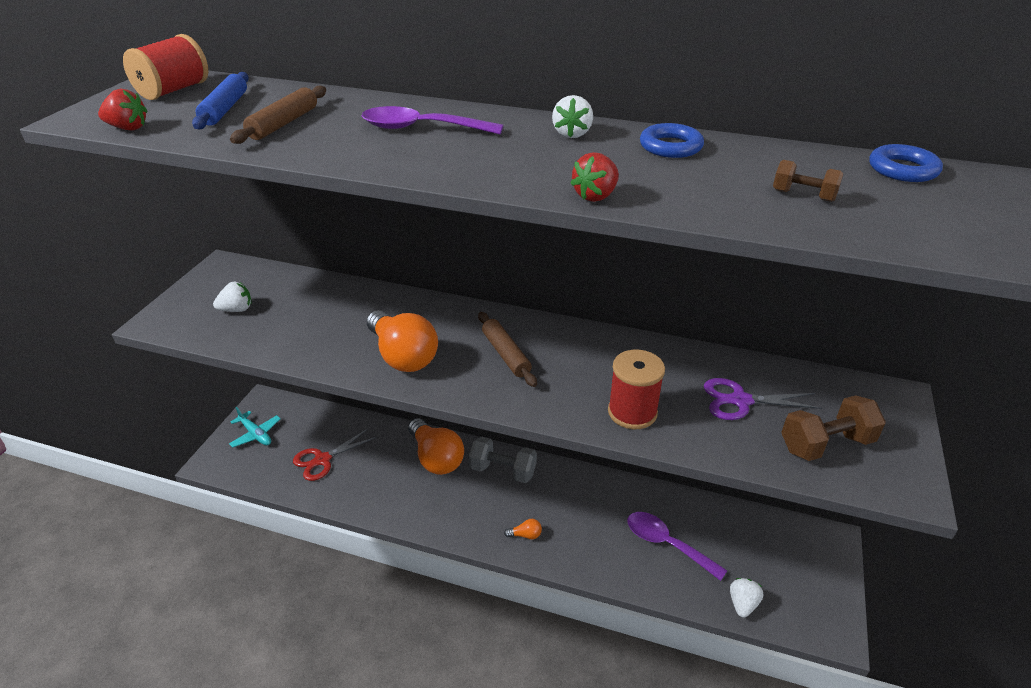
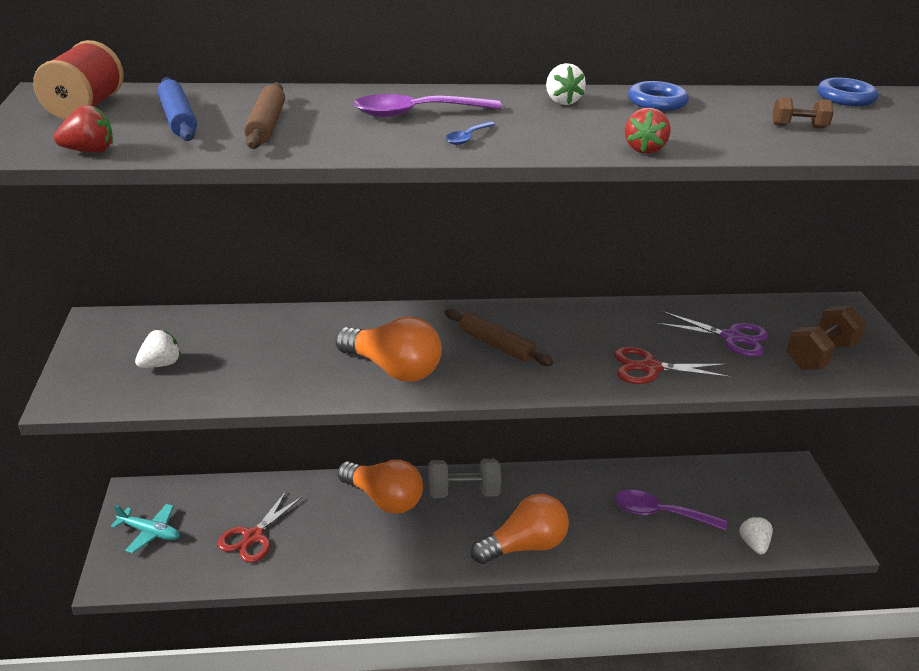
camera: 25 degrees left, 5 degrees down
orange light bulb [504,519,542,539] -> orange light bulb [471,494,569,564], size x2.49
red spool [608,350,665,429] -> red scissors [614,347,732,384]
purple scissors [704,378,822,420] -> purple scissors turned 135 degrees counterclockwise [657,311,768,357]
none -> blue spoon [445,121,495,145]

